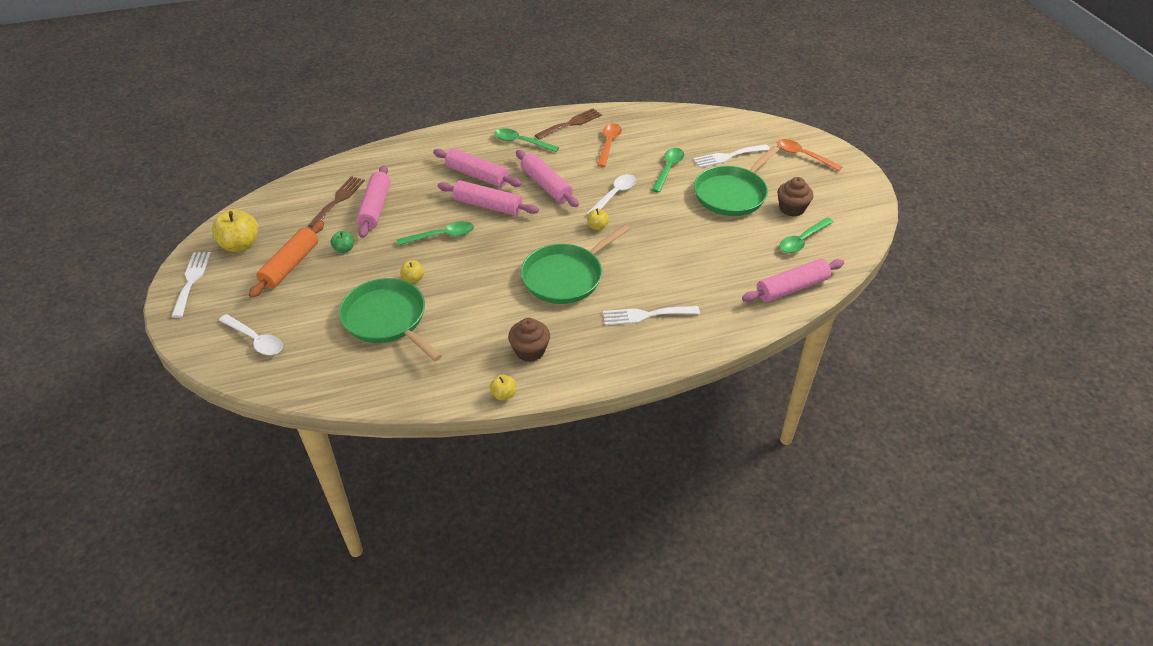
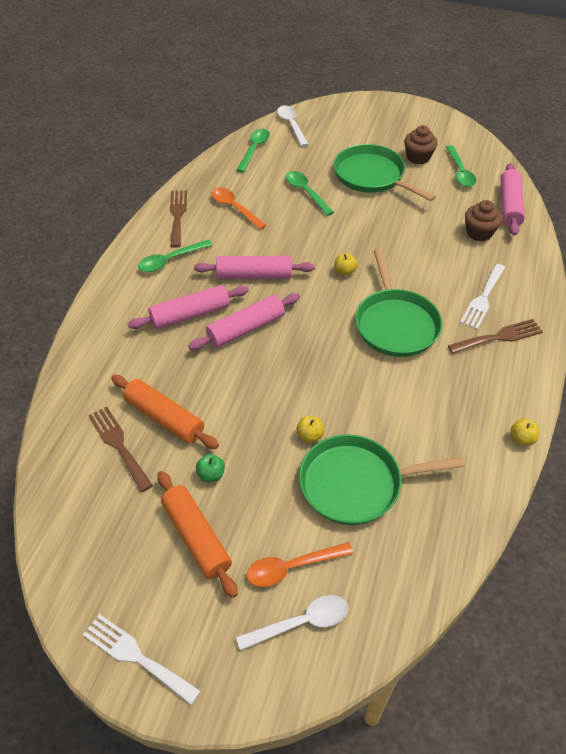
camera: 55 degrees left, 5 degrees up
yellow apple [212,209,258,252] -> none
pink rolling pin [356,165,390,238] -> orange rolling pin [111,375,219,449]
green spoon [396,221,474,246] -> green spoon moved to [236,129,270,173]
brown cupcake [508,318,550,362] -> brown cupcake moved to [465,200,502,241]
white spoon [586,174,636,215] -> white spoon moved to [277,105,309,147]
white fork [693,144,770,168] -> none
green pan [694,146,779,216] -> green pan turned 150 degrees clockwise [334,144,436,201]
orange spoon [777,139,843,171] -> orange spoon moved to [247,542,353,587]
none -> brown fork [448,319,543,354]

